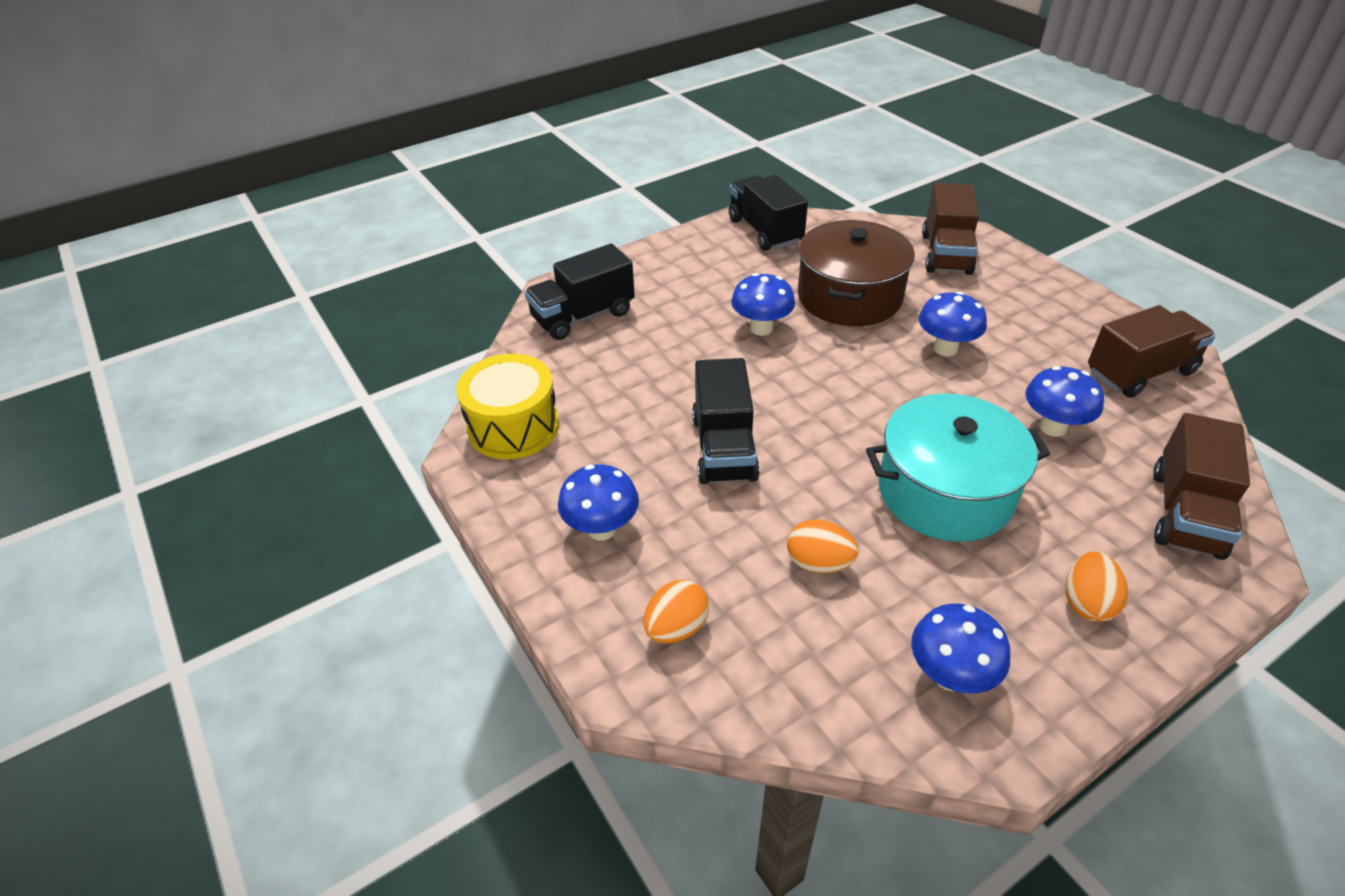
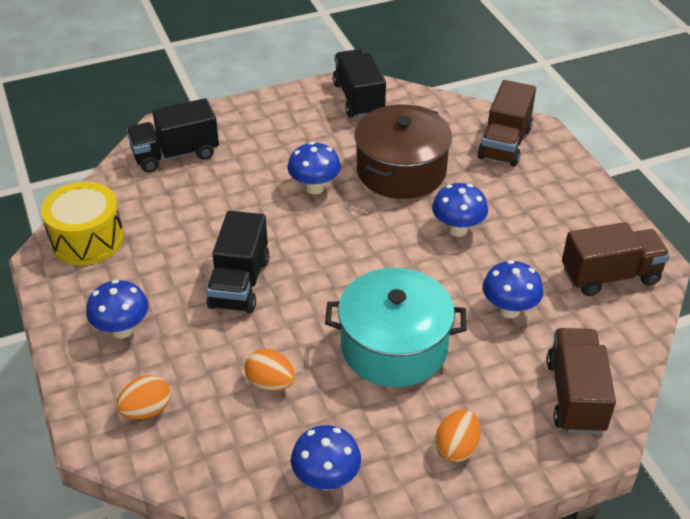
camera: 10 degrees right, 0 degrees up
brown truck [1153,413,1250,560] -> brown truck turned 150 degrees clockwise [547,328,616,434]

